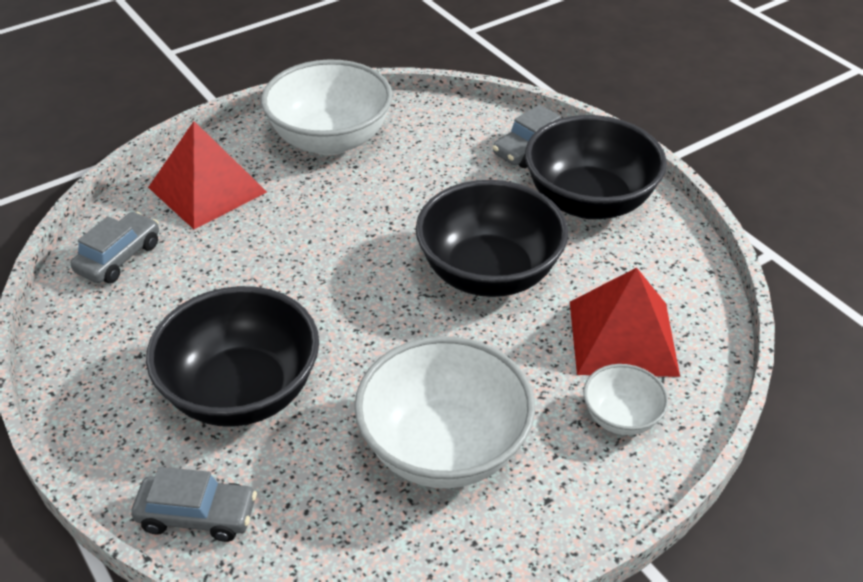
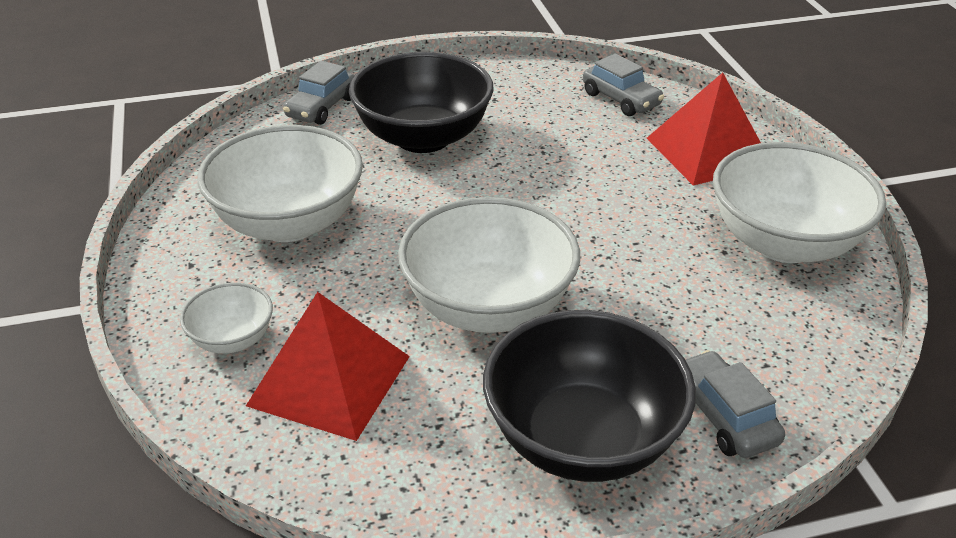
camera: 110 degrees right, 5 degrees down
black bowl [416,180,568,297] -> white bowl [398,197,580,333]

